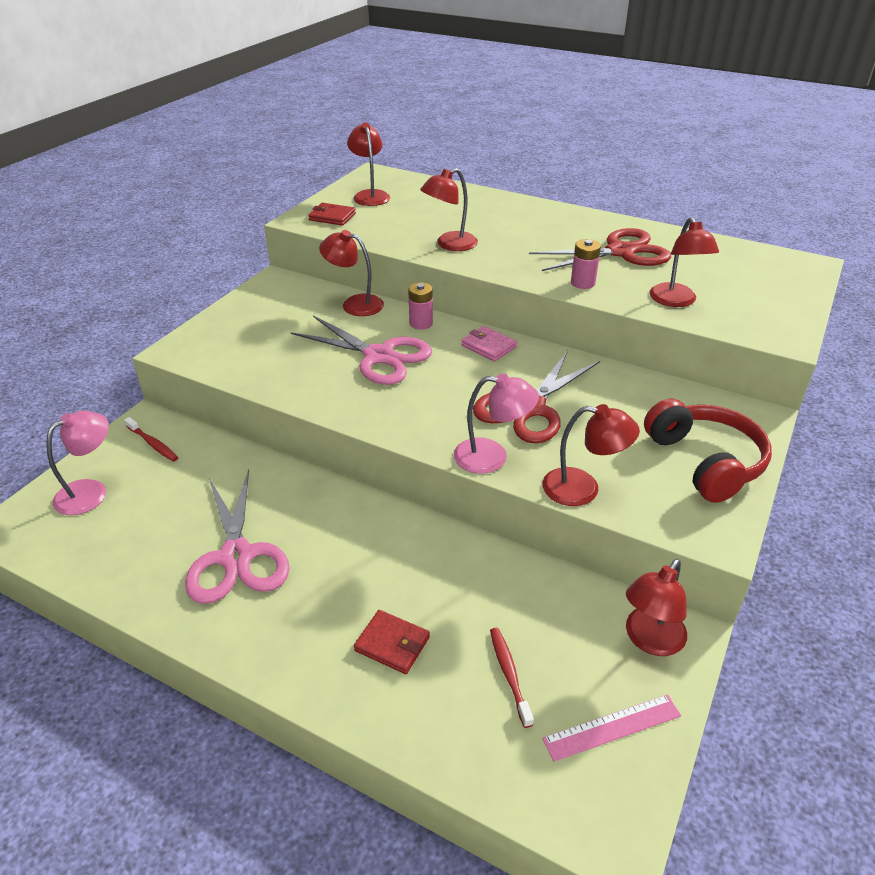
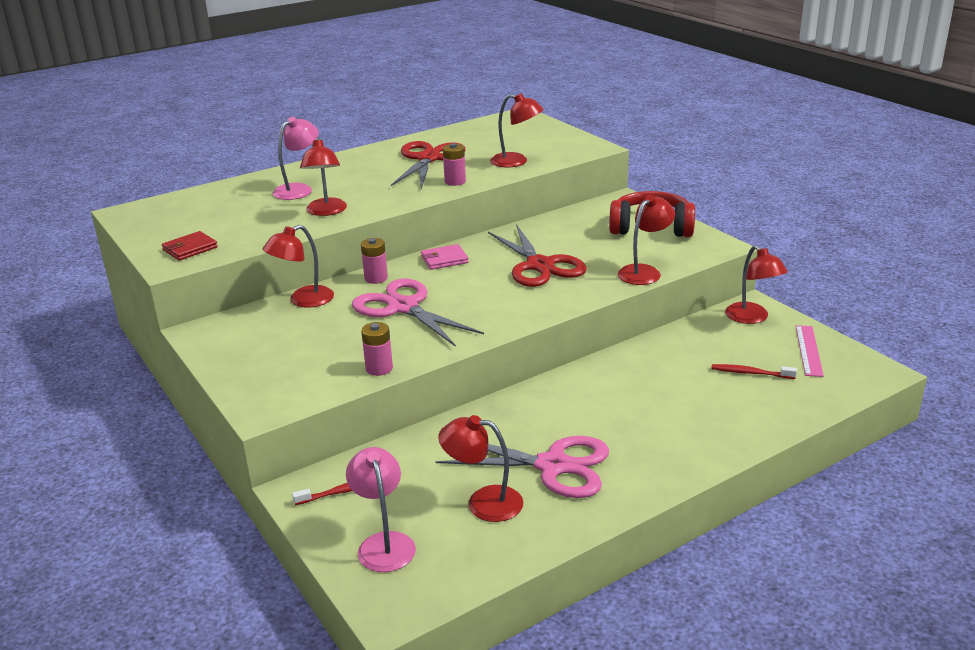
camera: 60 degrees left, 10 degrees down
pink scissors [291,316,432,385] -> pink scissors turned 105 degrees counterclockwise [352,278,484,347]
red lamp [347,122,390,206] -> red lamp moved to [438,415,523,522]
red wallet [354,610,430,674] -> none
pink lamp [454,373,539,474] -> pink lamp moved to [273,117,319,200]
none -> pink battery [361,322,393,376]

